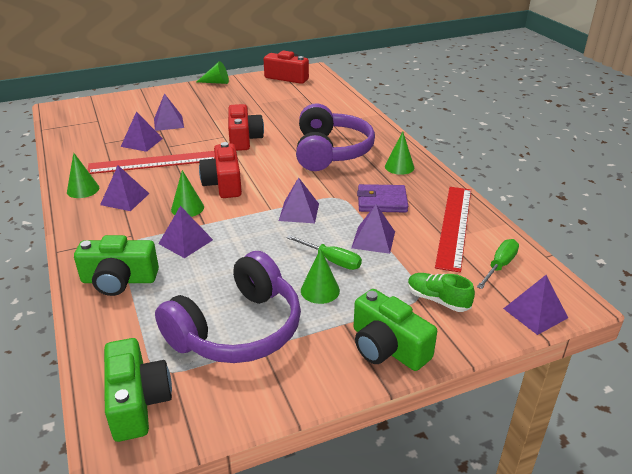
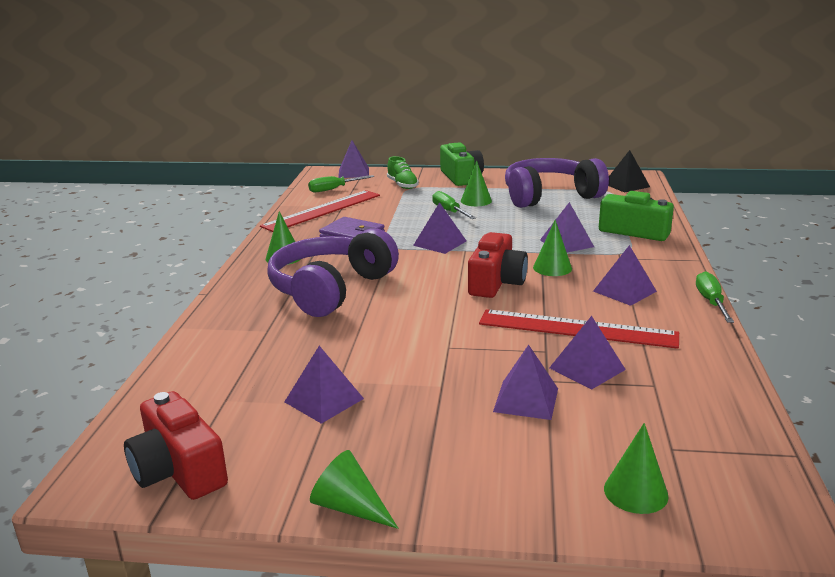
camera: 150 degrees left, 10 degrees down
green cone [67,153,99,198] -> green cone moved to [604,423,668,514]
green camera [104,338,172,442] -> black pyramid [608,150,650,193]
red camera [228,104,264,151] -> none
purple pyramid [352,204,395,254] -> purple pyramid moved to [285,346,364,424]
none -> green screwdriver [696,271,734,323]

